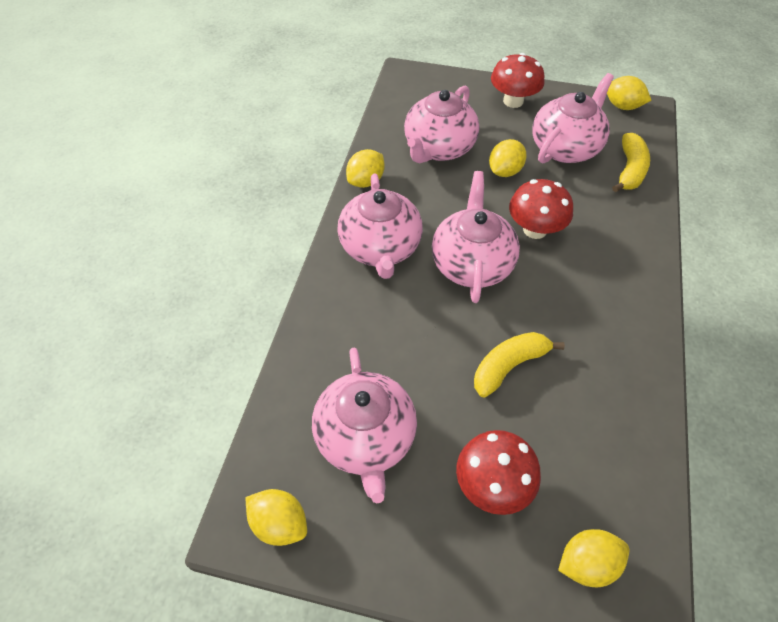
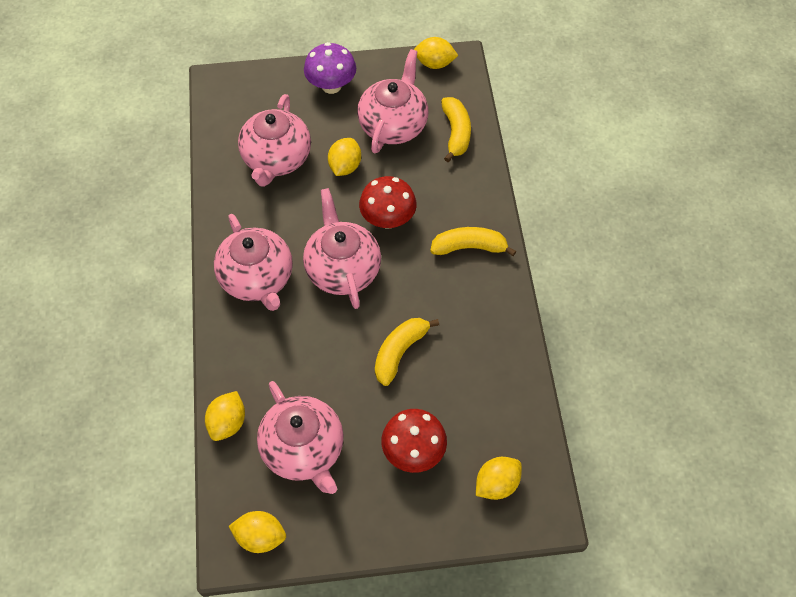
camera: 20 degrees left, 5 degrees up
yellow lemon [346,149,385,188] -> yellow lemon moved to [205,391,245,441]
red mushroom [491,53,545,108] -> purple mushroom [304,42,356,94]
none -> yellow banana [430,227,516,256]

